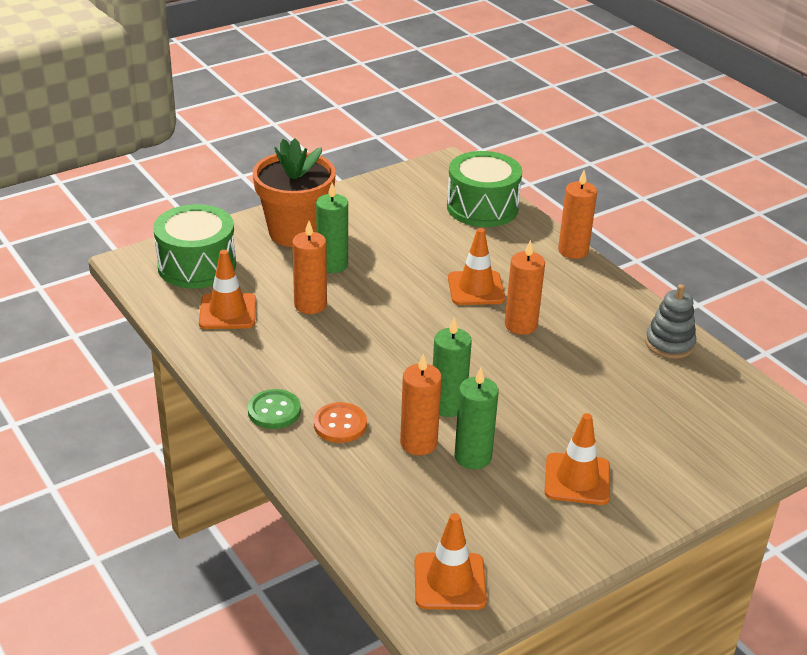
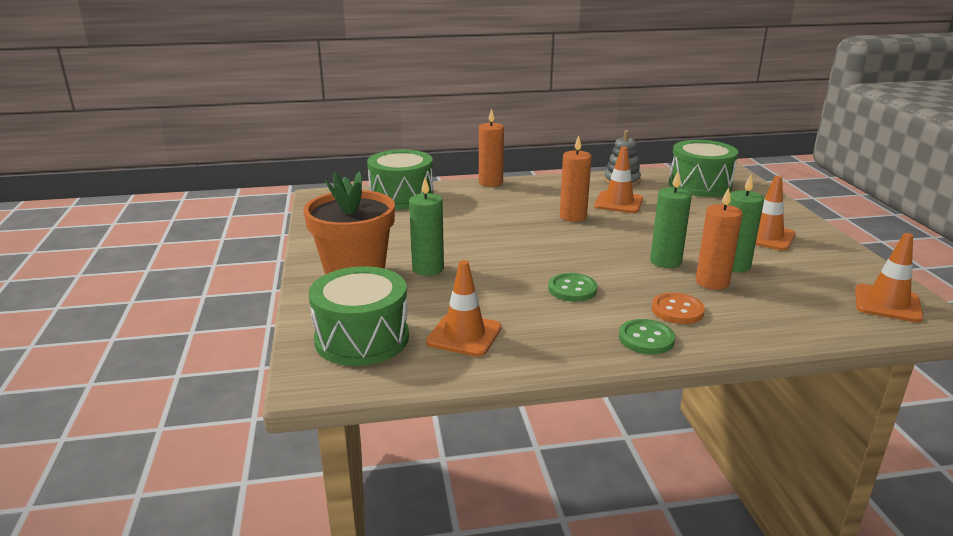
camera: 65 degrees left, 10 degrees down
orange candle [292,221,327,314] -> none
orange traffic cone [448,228,505,305] -> orange traffic cone moved to [594,147,643,213]
none -> green button [548,273,598,302]
none -> green drum [669,140,738,197]

